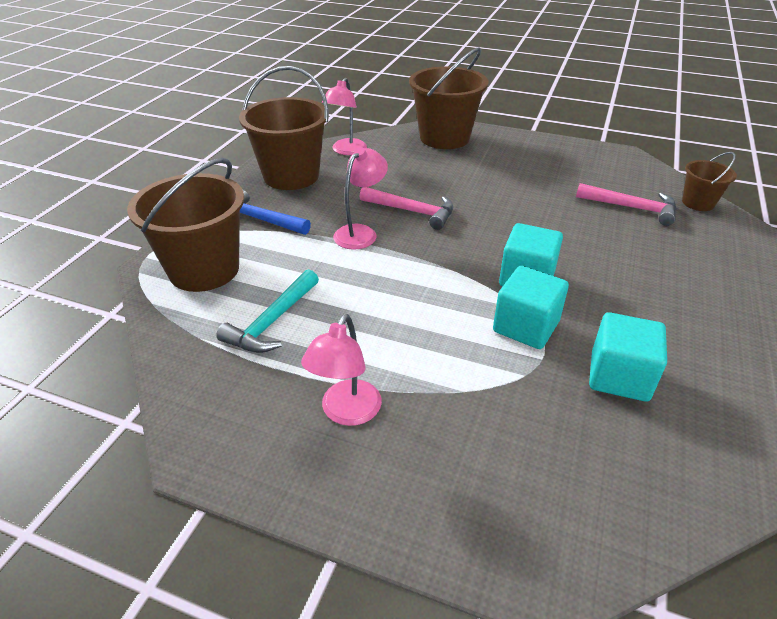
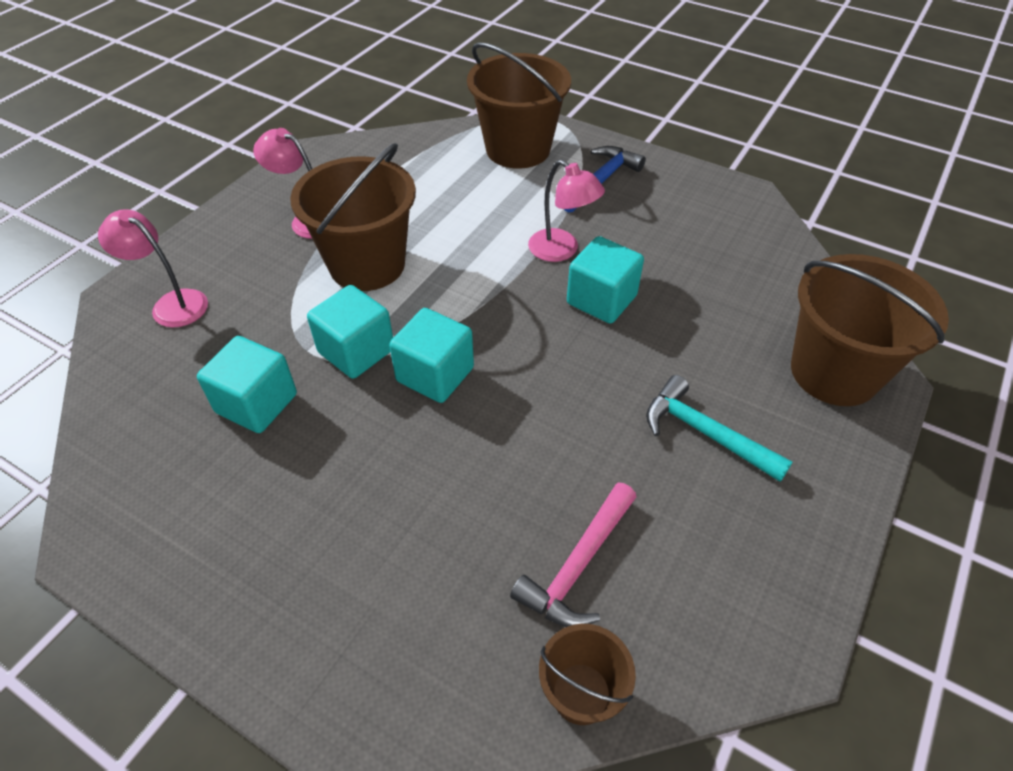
camera: 100 degrees right, 10 degrees up
turquoise hammer [216,269,319,353] -> turquoise hammer moved to [646,375,793,482]
brown bucket [239,66,329,190] -> brown bucket moved to [290,143,416,291]
pink lamp [322,78,367,155] -> pink lamp moved to [98,209,208,327]
pink hammer [359,187,453,230] -> turquoise cube [567,236,644,324]

